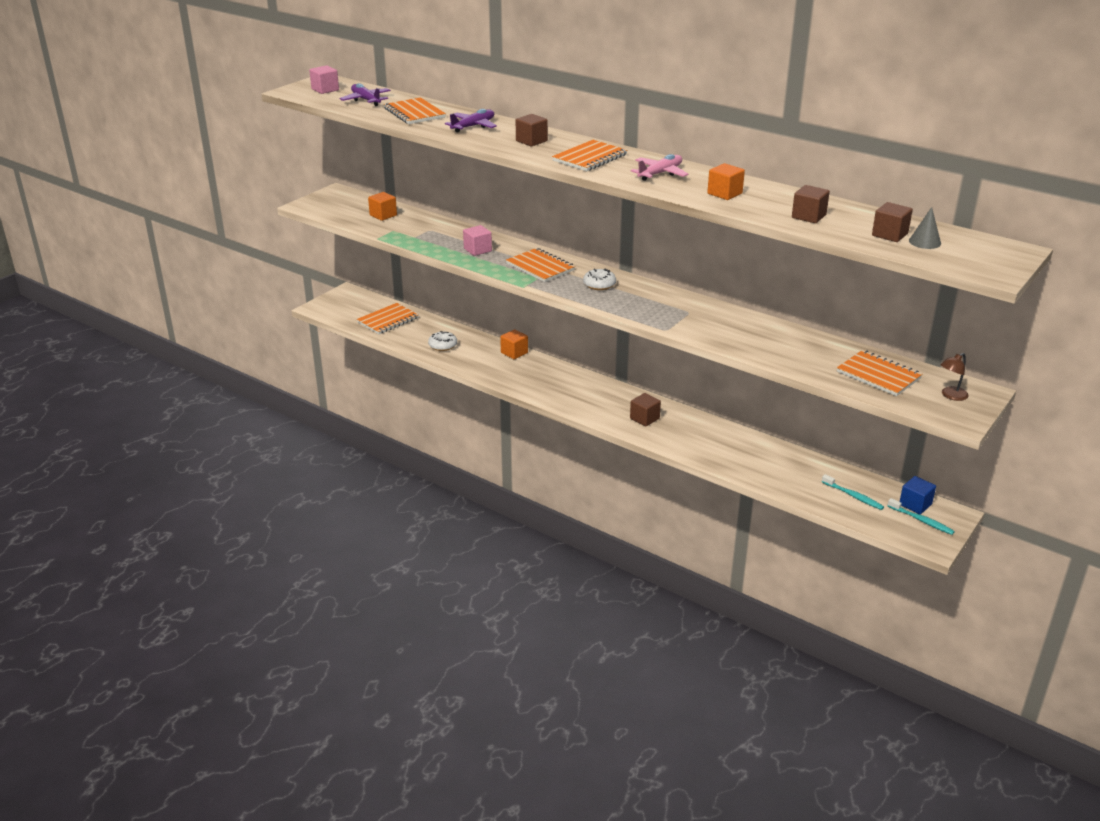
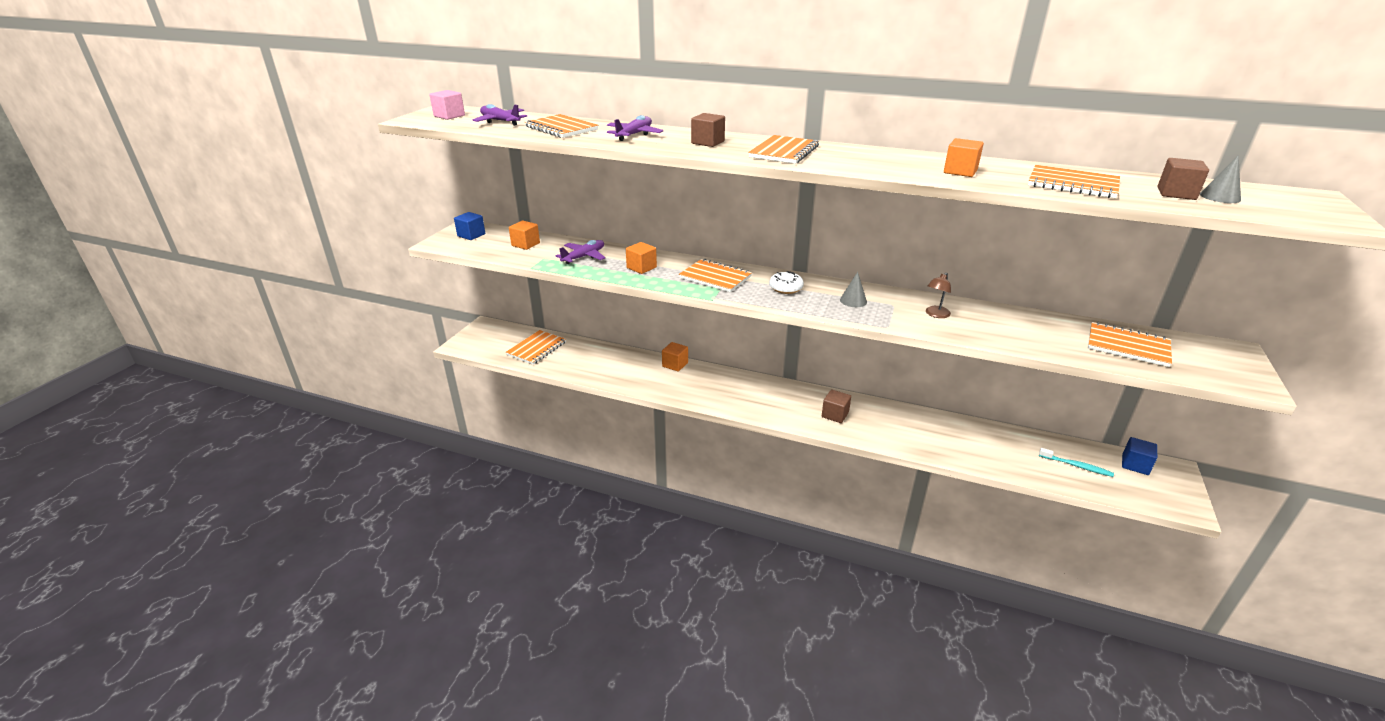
camera: 15 degrees left, 0 degrees up
white donut [428,331,457,351] -> none
pink cube [463,225,492,256] -> orange cube [626,242,657,274]
pink plane [631,154,689,181] -> none
brown cube [792,185,830,223] -> orange notebook [1028,165,1120,198]
turquoise toothbrush [887,498,955,535] -> none
brown lamp [941,353,969,401] -> brown lamp moved to [926,272,951,318]
none -> blue cube [454,212,485,240]
none -> purple plane [556,240,605,264]
none -> grey cone [840,272,867,307]

